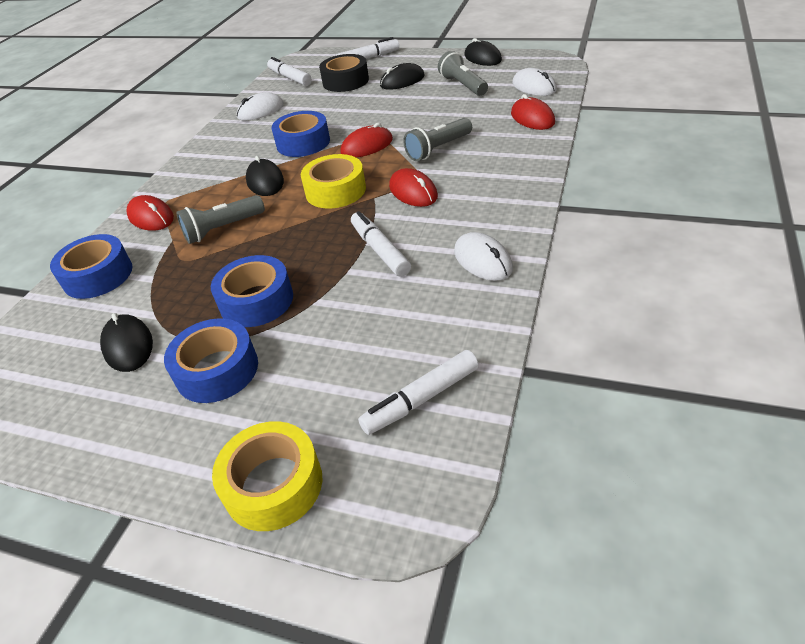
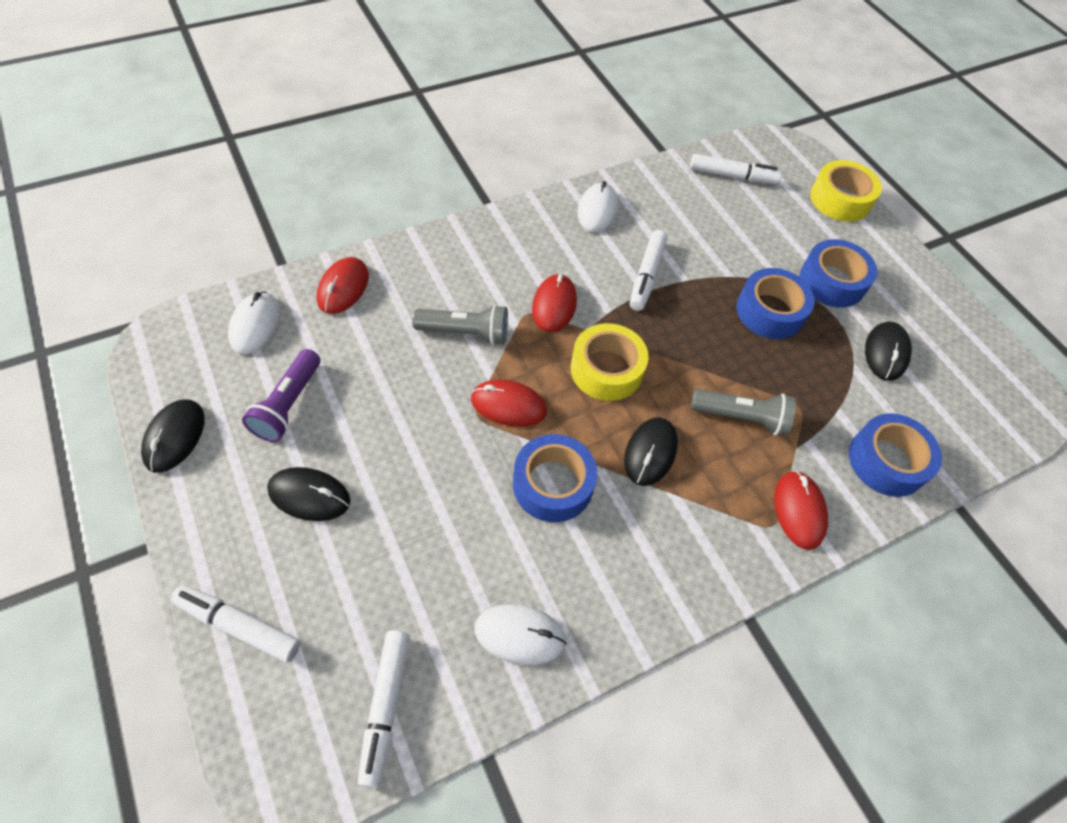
camera: 145 degrees left, 15 degrees up
black tape [319,54,369,92] -> none
grey flashlight [438,51,488,96] -> purple flashlight [242,349,320,442]

